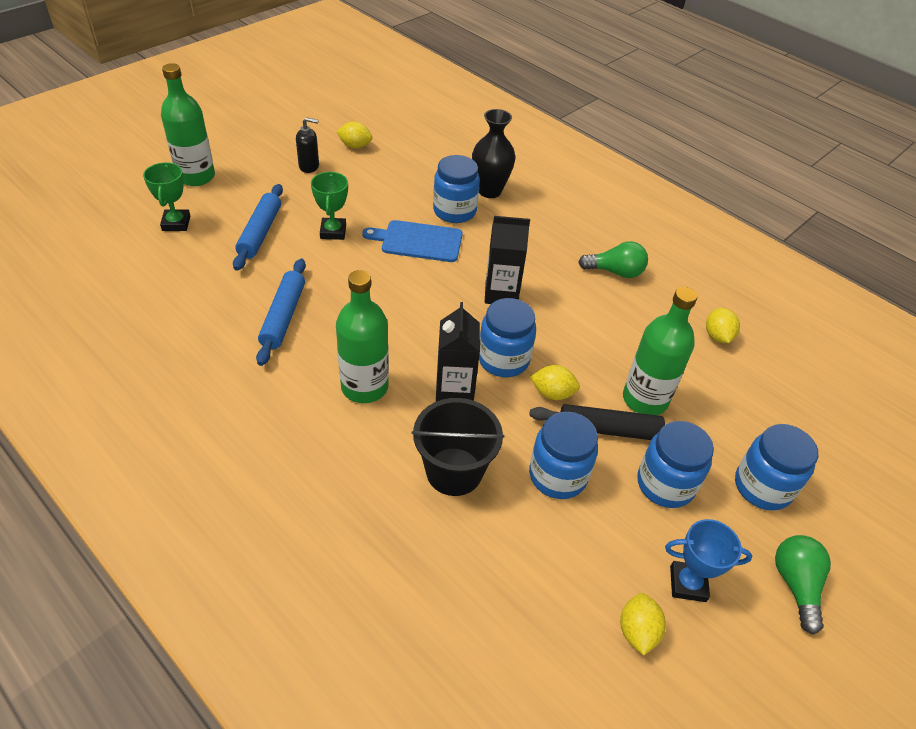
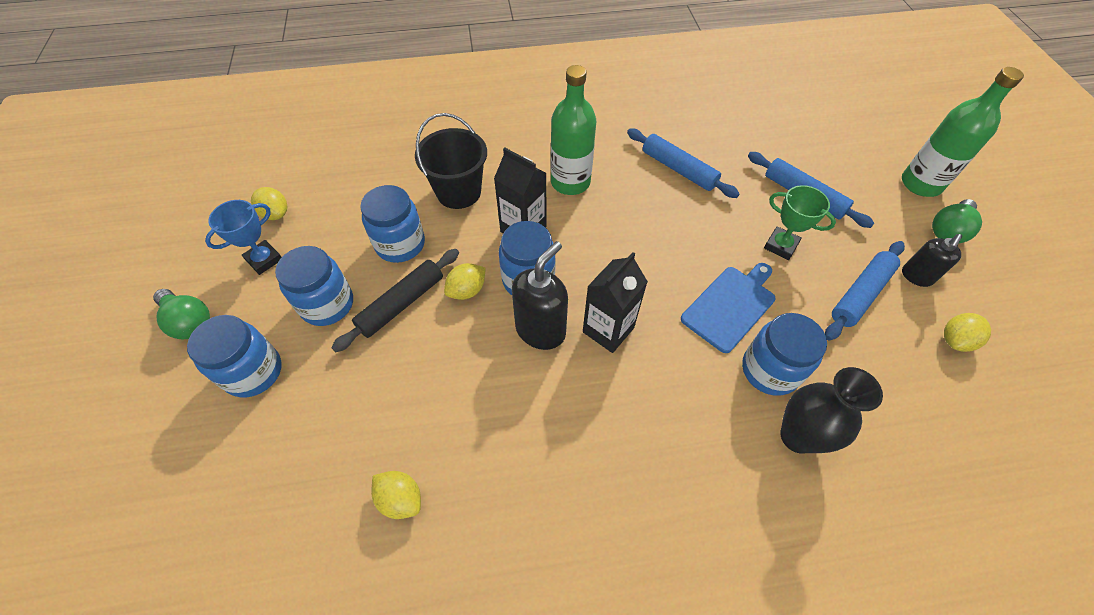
camera: 130 degrees right, 10 degrees up
green trophy [143,162,190,231] -> none
green light bulb [578,241,648,278] -> green light bulb moved to [932,199,982,244]
green bottle [623,287,698,415] -> none
none -> black soap dispenser [512,241,568,350]
none -> blue rolling pin [825,241,905,341]

